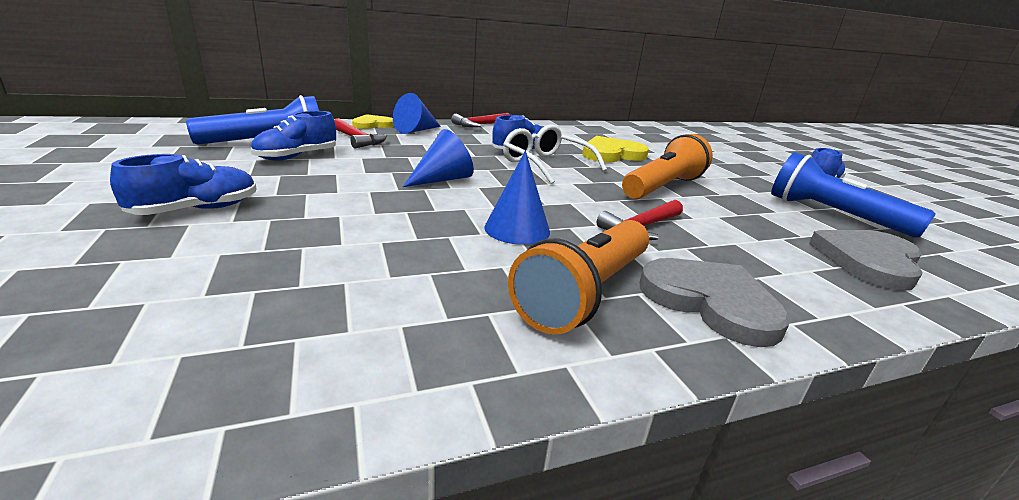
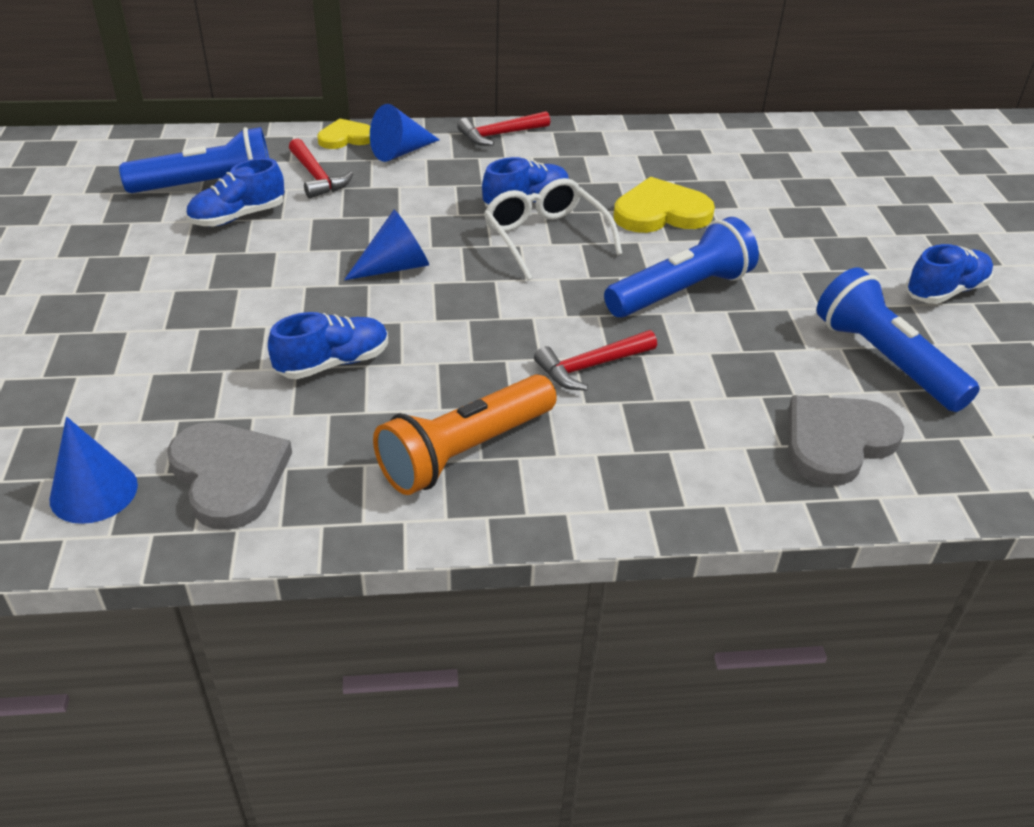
camera: 15 degrees right, 15 degrees up
blue shoe [110,154,257,215] -> blue shoe moved to [268,312,388,379]
blue cone [484,151,550,245] -> blue cone moved to [49,417,138,524]
orange flashlight [622,134,713,199] -> blue flashlight [604,217,759,318]
grey heart [640,258,790,347] -> grey heart moved to [167,422,292,530]

